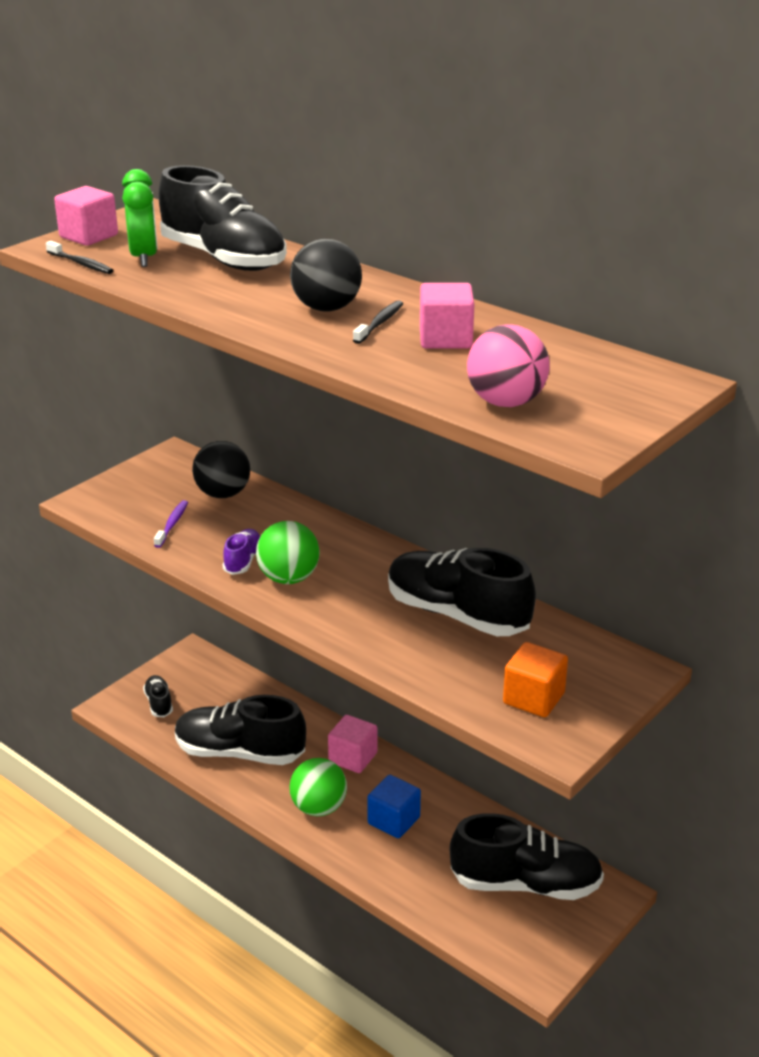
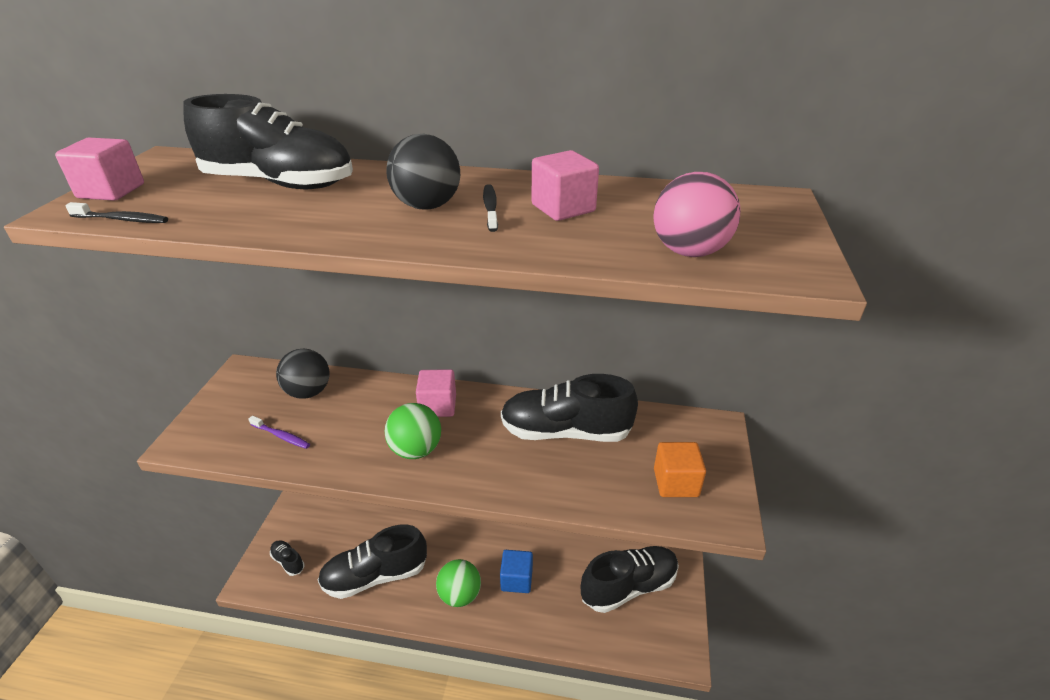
camera: 30 degrees left, 5 degrees up
green clock [122,169,158,267] -> none
purple toothbrush [154,500,188,548] -> purple toothbrush turned 135 degrees clockwise [248,416,310,449]
purple shoe [223,529,260,575] -> none
pink cube [328,715,377,773] -> pink cube moved to [416,369,456,417]

